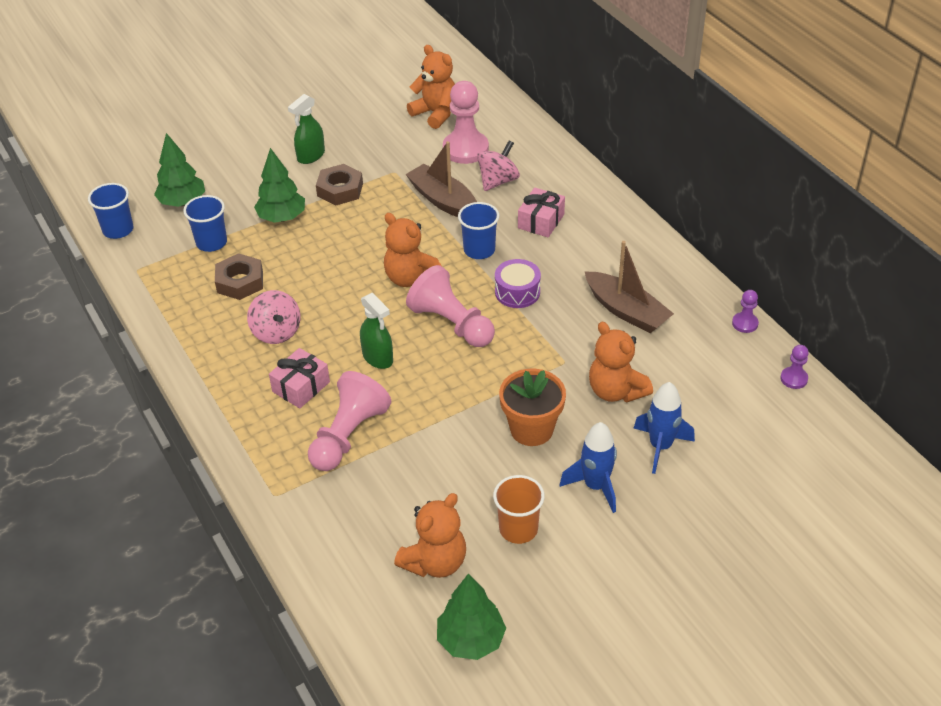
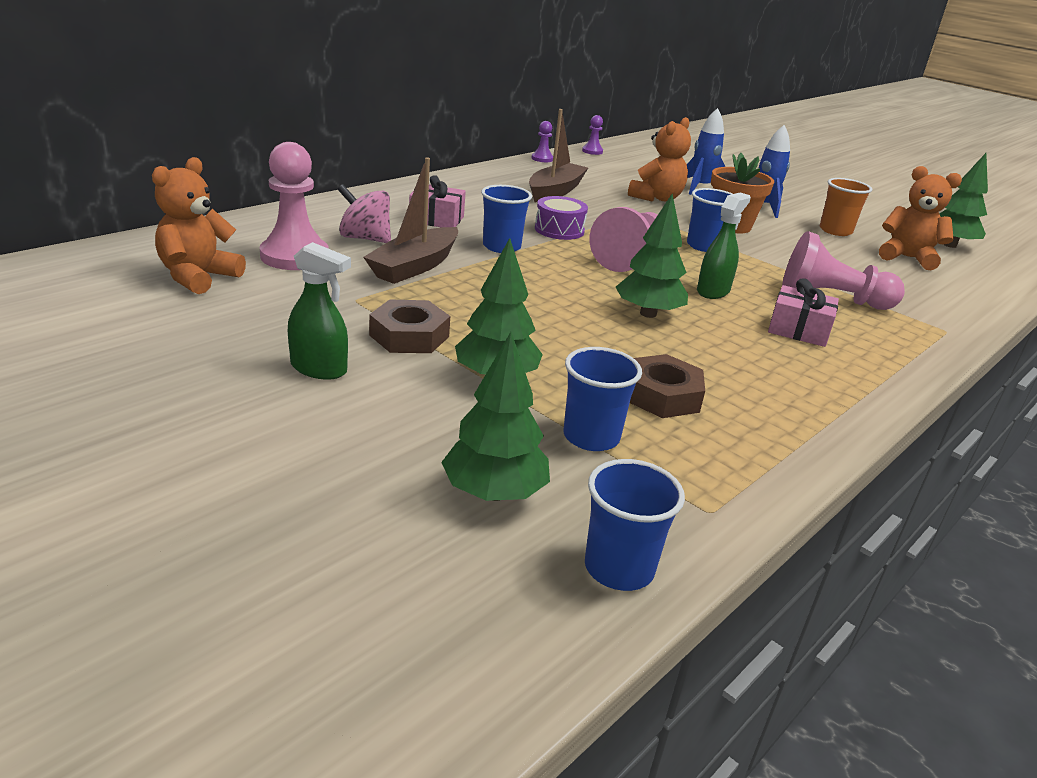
camera: 110 degrees left, 15 degrees down
pink spinning top [247,290,301,344] -> none
orange teddy bear [384,213,442,287] -> none
none -> green tree [616,194,688,318]
none -> blue cup [687,188,732,252]

